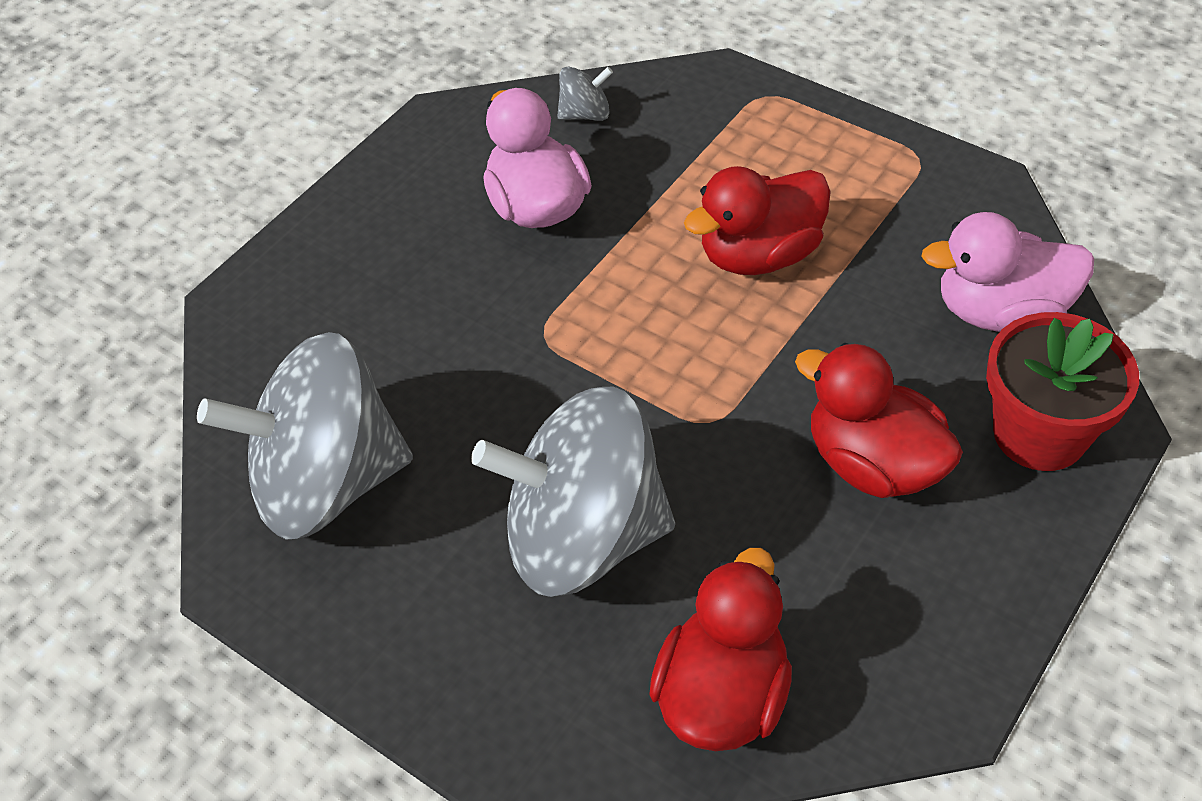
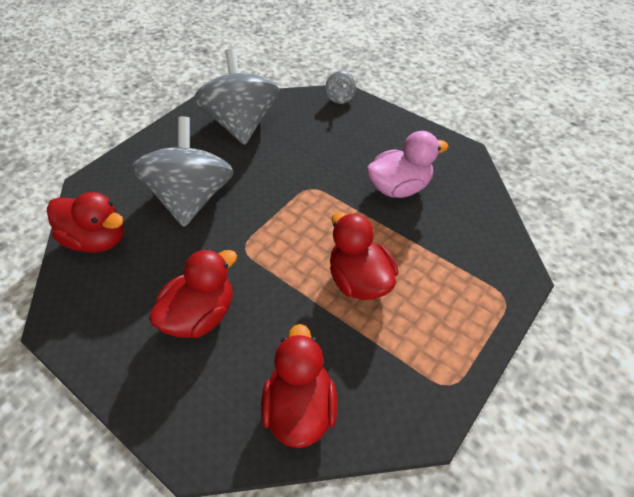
camera: 90 degrees right, 0 degrees up
grey spinning top [557,66,613,121] -> grey spinning top moved to [326,71,356,104]
pink duck [921,212,1094,332] -> red duck [261,324,338,448]
red flower pot [986,312,1139,471] -> none

